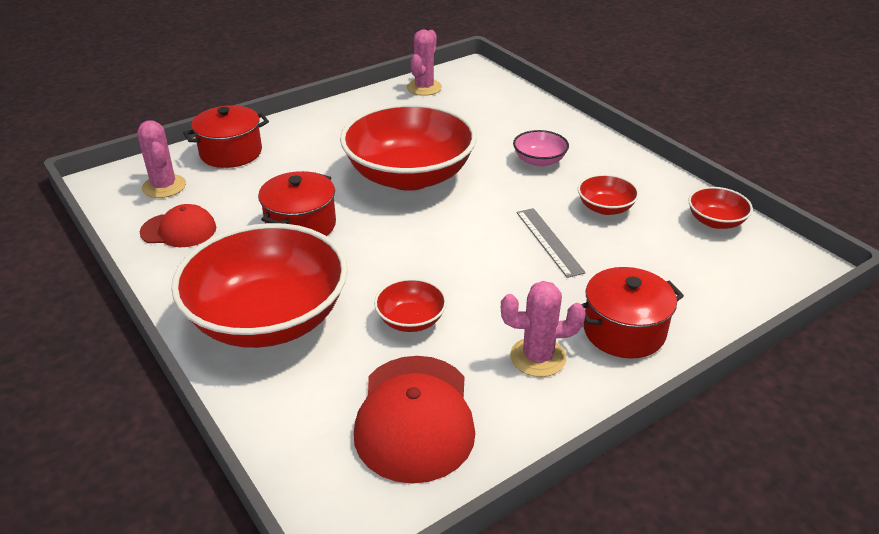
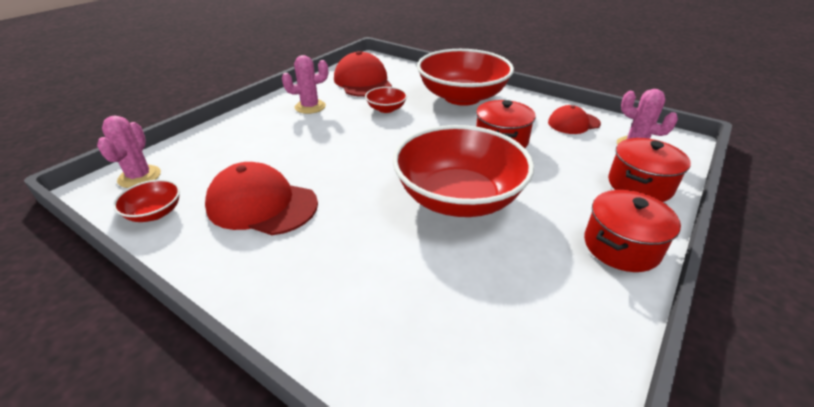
camera: 160 degrees right, 0 degrees up
pink cactus [407,30,442,96] -> pink cactus moved to [97,115,161,188]
pink bowl [513,130,569,167] -> none
grey ruler [517,208,586,278] -> none
red bowl [578,174,639,215] -> red cap [205,162,318,235]
red pot [581,267,684,358] -> red pot moved to [584,190,681,272]

